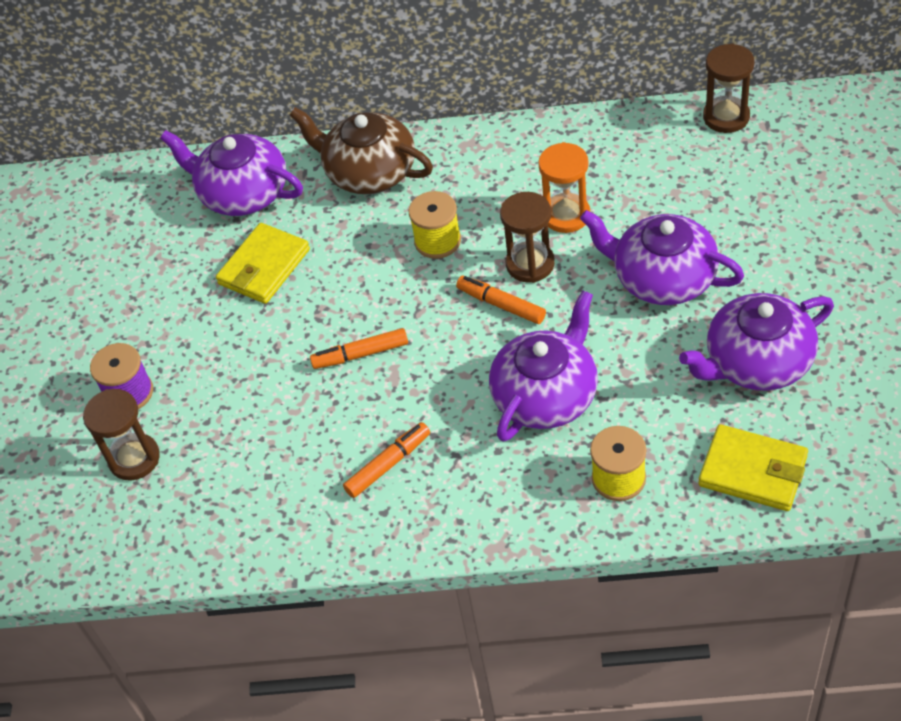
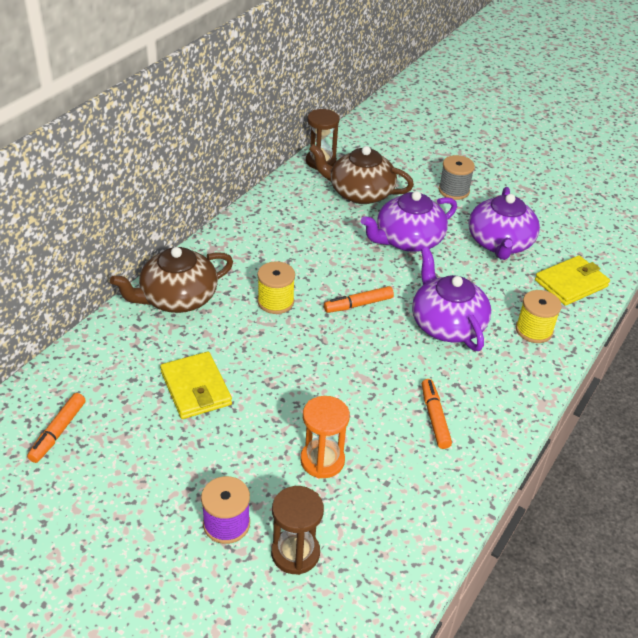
camera: 65 degrees left, 10 degrees down
purple teapot [160,130,303,216] -> none
orange marker [310,328,408,369] -> orange marker moved to [27,393,86,463]
brown hourglass [500,192,555,283] -> none
orange hourglass [538,142,590,233] -> orange hourglass moved to [300,396,350,479]
none -> brown teapot [309,144,414,204]
none -> grey spool [439,155,475,200]

